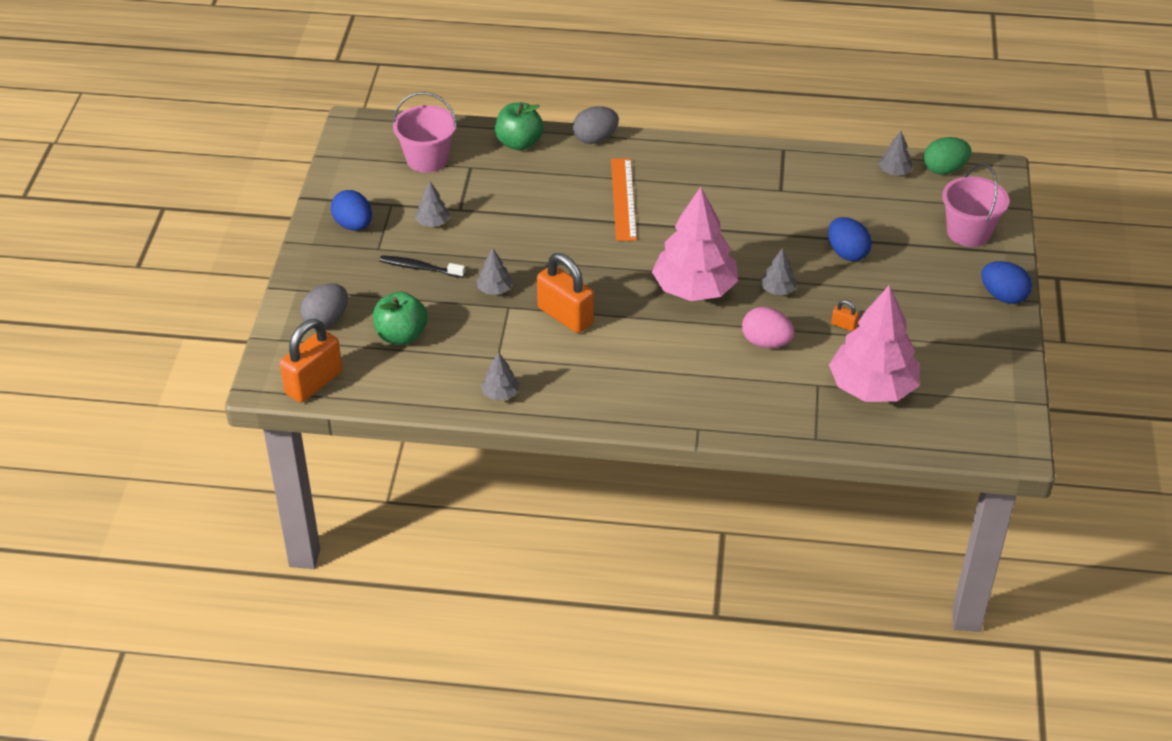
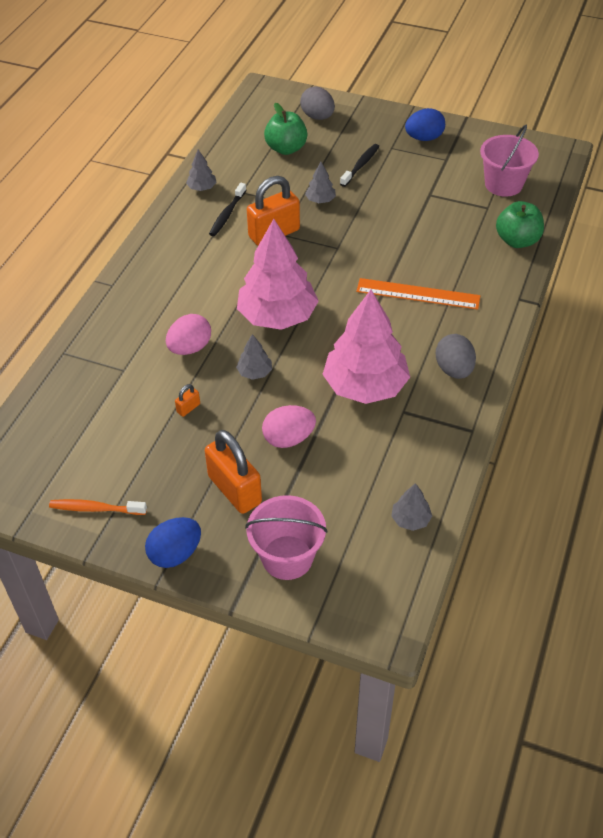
camera: 105 degrees right, 5 degrees up
orange padlock [280,319,342,403] -> orange padlock moved to [205,430,262,514]
grey tree [415,181,450,227] -> none
grey egg [573,106,619,144] -> grey egg moved to [436,334,476,379]
blue egg [828,217,872,261] -> pink egg [262,405,316,448]
pink tree [829,285,920,402] -> pink tree moved to [322,290,410,404]
green egg [924,137,971,175] -> none
none -> orange toothbrush [49,499,147,515]
none -> black toothbrush [209,183,246,236]

